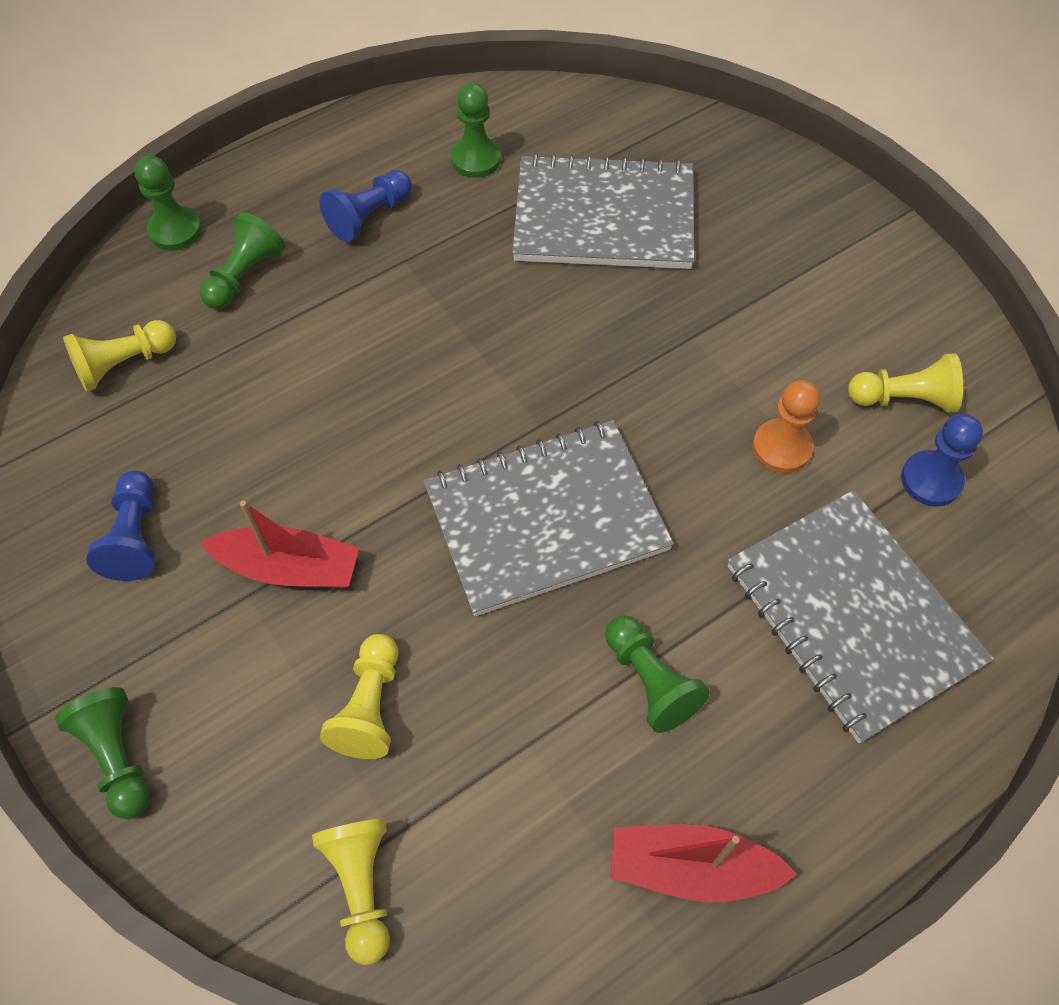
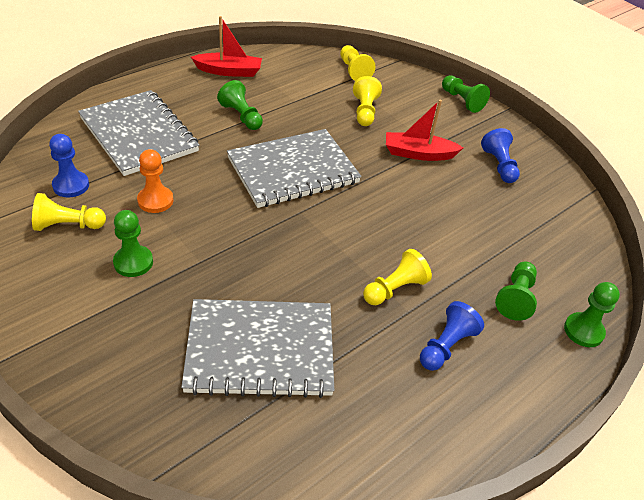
camera: 170 degrees right, 15 degrees down
yellow pawn [63,320,176,392] -> yellow pawn moved to [363,249,432,305]
green pawn [451,83,501,178] -> green pawn moved to [113,210,153,277]

